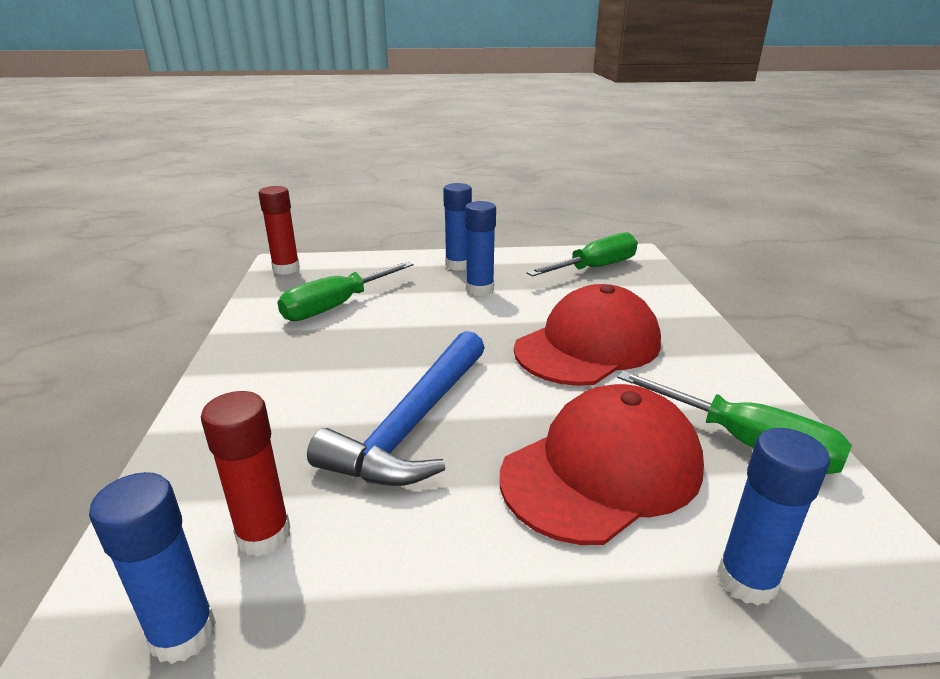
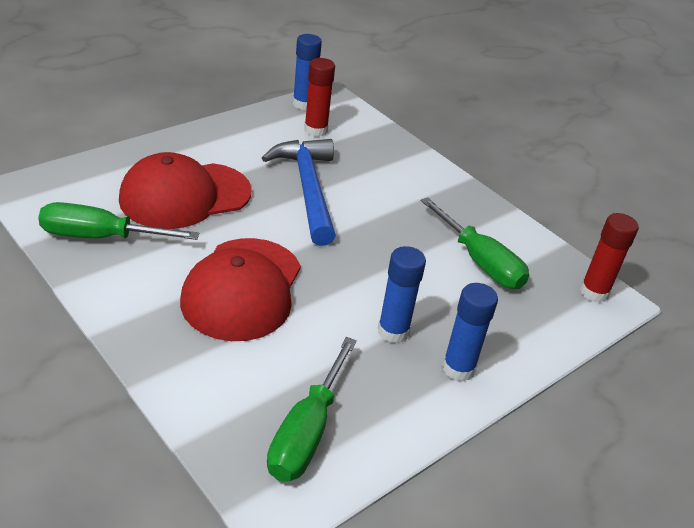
camera: 140 degrees right, 10 degrees up
green screwdriver [277,261,414,321] -> green screwdriver turned 135 degrees clockwise [420,197,529,289]
red cap [500,384,704,545] -> red cap turned 45 degrees clockwise [119,152,252,229]
blue glue stick [717,428,830,606] -> none

